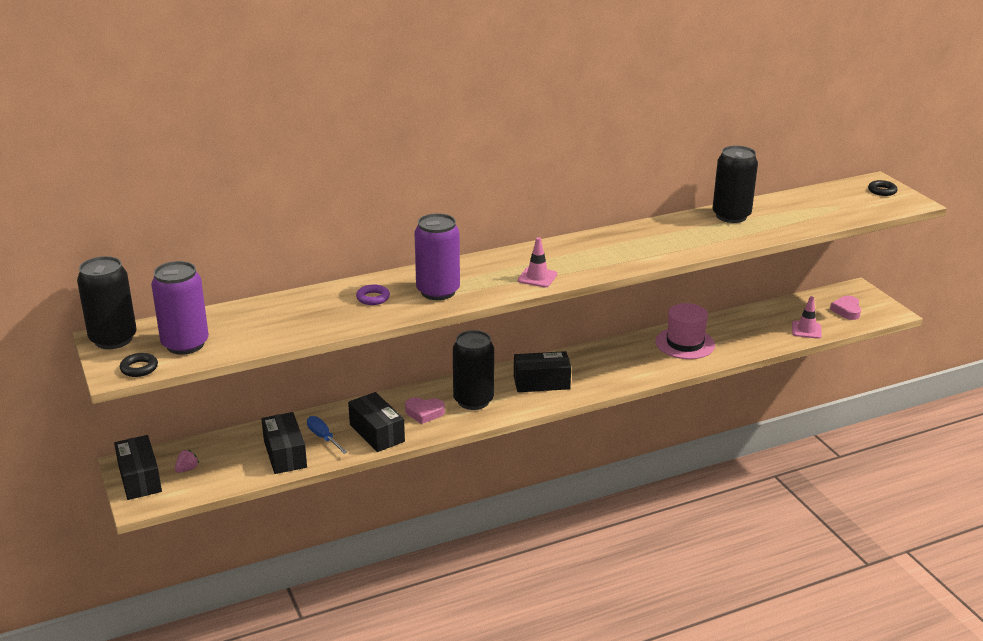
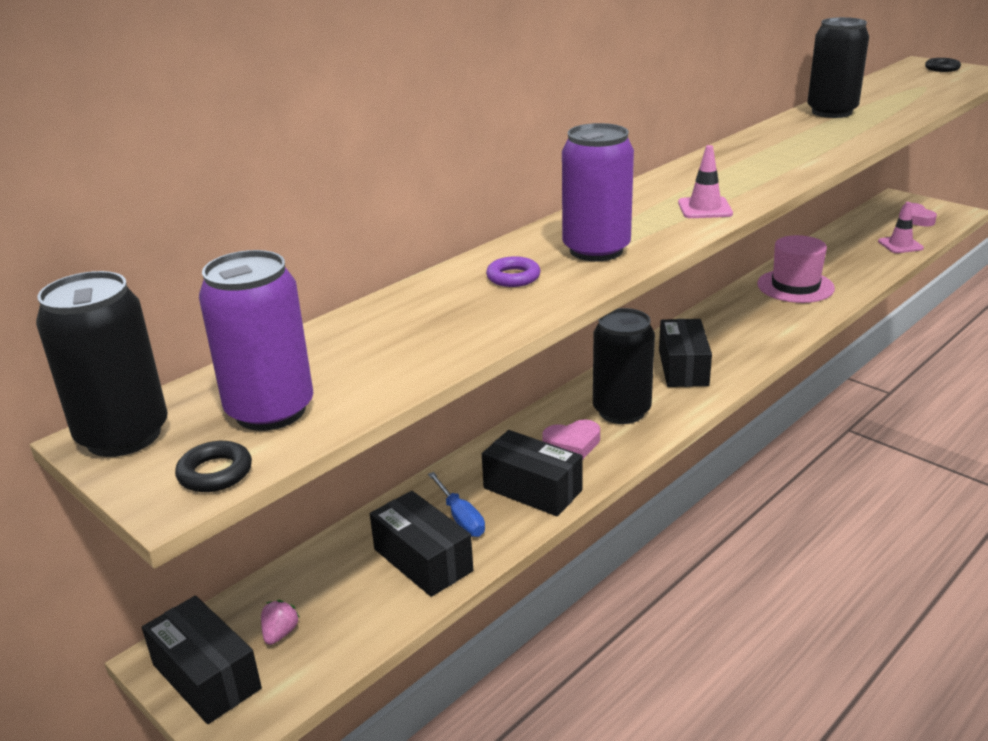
camera: 20 degrees left, 0 degrees up
blue screwdriver [307,416,347,454] -> blue screwdriver turned 150 degrees counterclockwise [428,472,485,537]
black box [514,351,571,392] -> black box turned 60 degrees counterclockwise [659,319,712,387]

